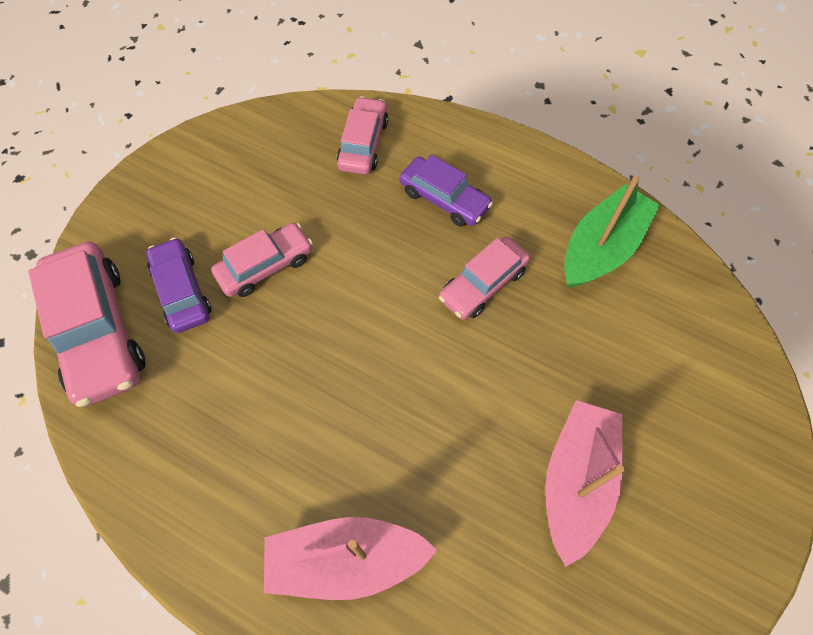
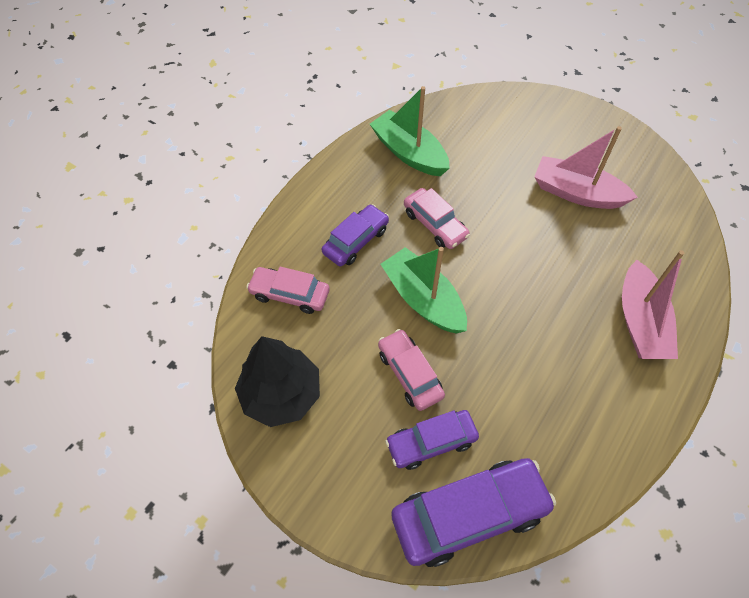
camera: 85 degrees left, 5 degrees down
pink car [28,242,145,407] -> purple car [391,458,556,567]
none -> black tree [235,336,320,427]
none -> green boat [381,247,467,334]

